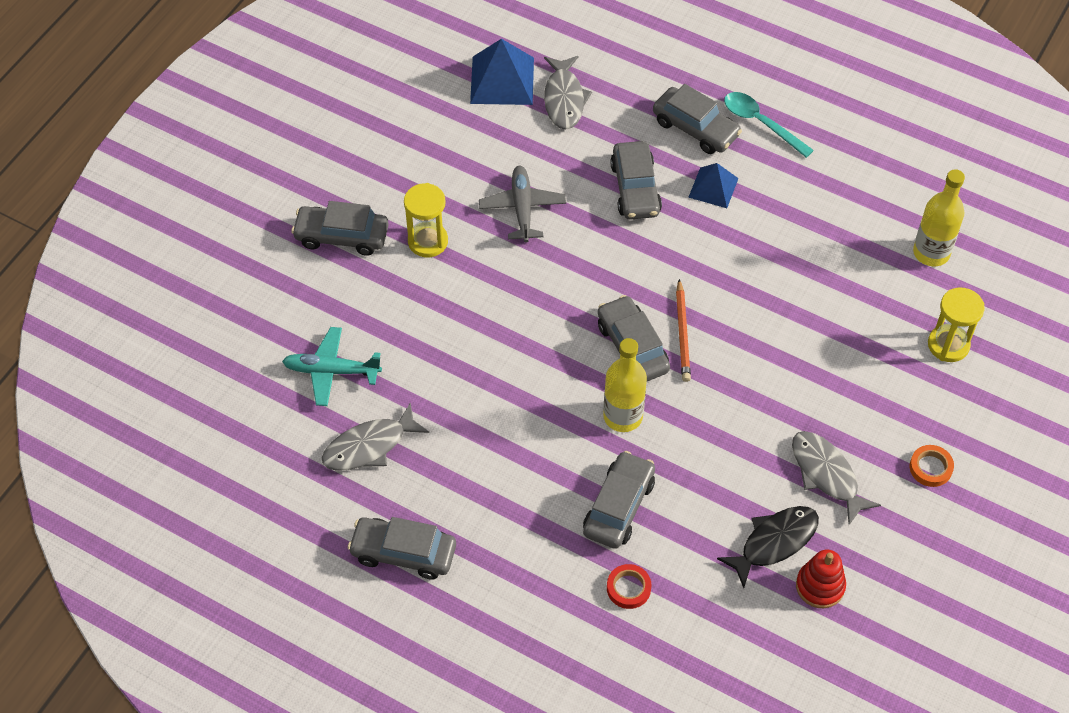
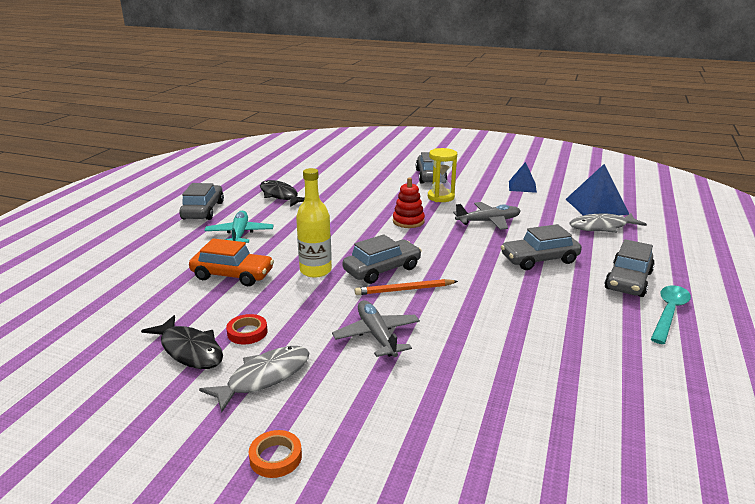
camera: 80 degrees right, 30 degrees down
turquoise plane [282,327,382,406] -> turquoise plane moved to [204,211,273,243]
grey fish [322,402,429,471] -> black fish [260,180,305,207]
grey car [583,451,655,549] -> orange car [189,238,274,286]
red tape [607,564,651,609] -> red tape moved to [226,314,268,344]
blue pyramid [688,163,739,208] -> blue pyramid moved to [509,162,537,193]
red stacking toy [796,550,846,608] -> red stacking toy moved to [393,178,425,228]
yellow bottle [913,169,965,266] -> none
yellow hourglass [928,287,985,362] -> none
none -> grey plane [332,300,420,357]

